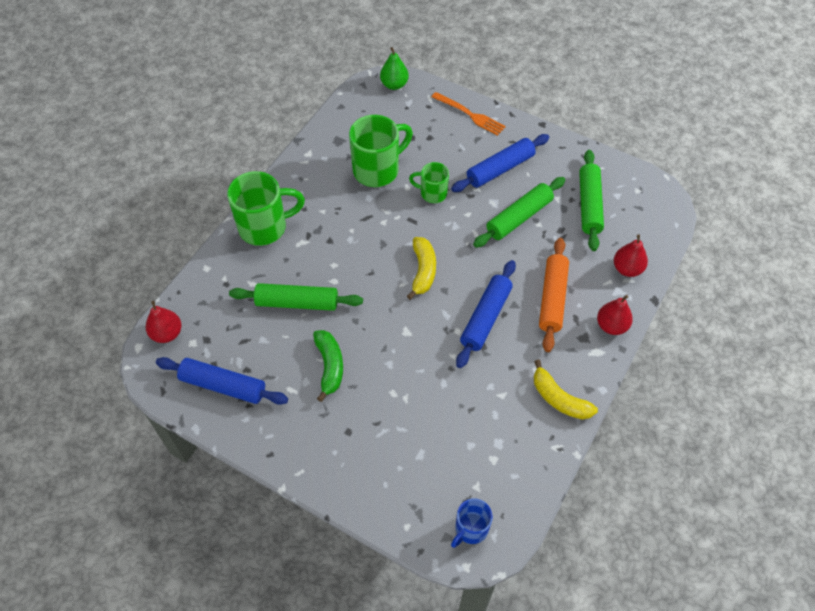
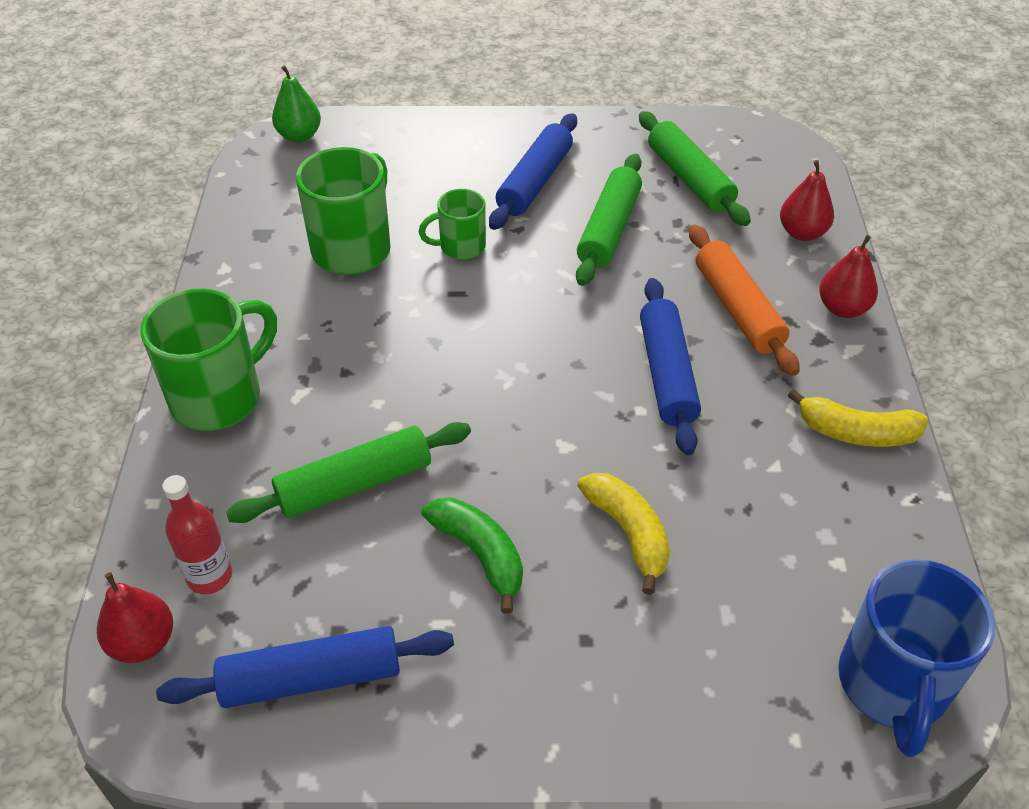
camera: 30 degrees left, 10 degrees down
yellow banana [407,237,436,300] -> yellow banana moved to [578,473,670,595]
orange fork [432,92,506,136] -> none
blue mug [451,498,493,548] -> blue mug [838,559,996,758], size x1.76
none -> red bottle [162,475,232,594]

